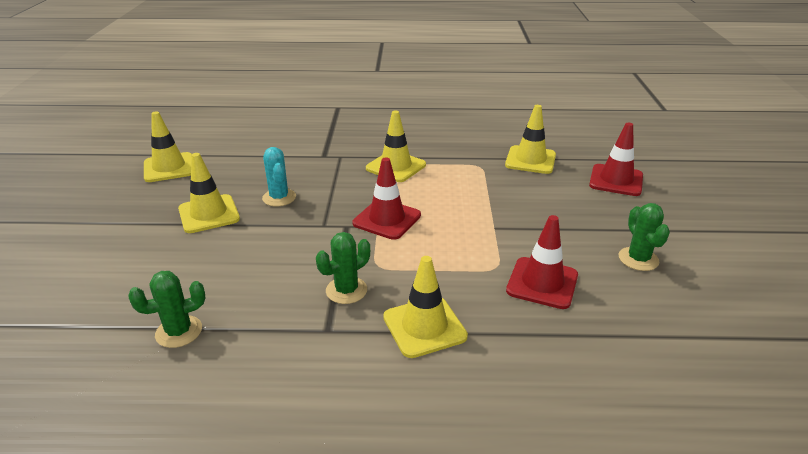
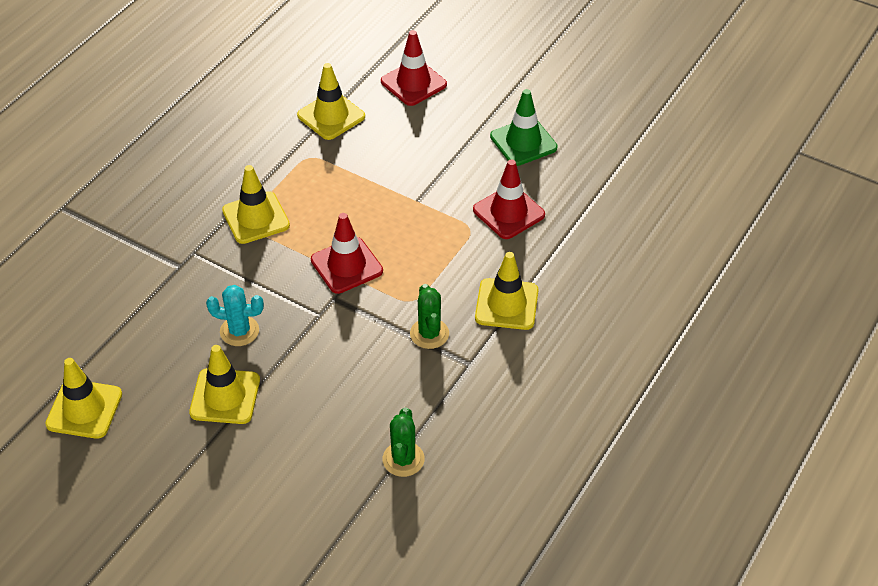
camera: 60 degrees left, 15 degrees up
green cactus [619,203,670,271] -> green traffic cone [490,89,558,166]

